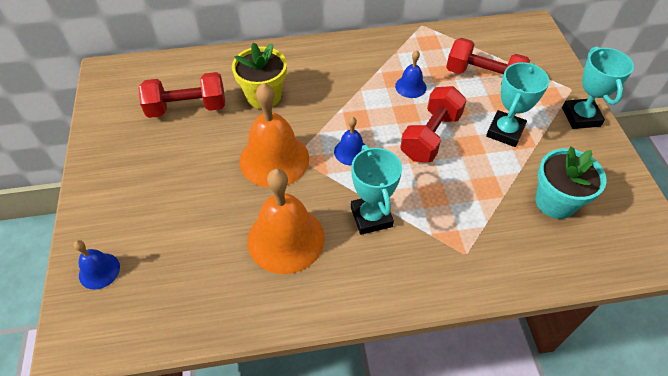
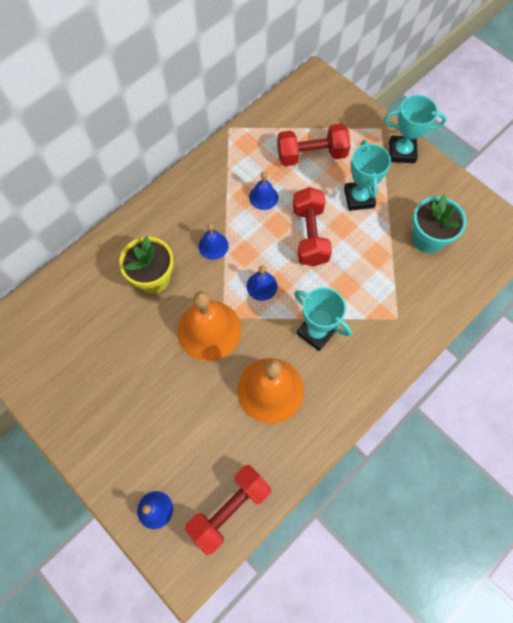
camera: 35 degrees left, 15 degrees up
red dumbbell [138,72,225,118] -> red dumbbell moved to [185,465,271,555]
turquoise trophy [562,46,634,129] -> turquoise trophy turned 45 degrees counterclockwise [384,95,447,163]
none -> blue bell [198,223,229,260]

